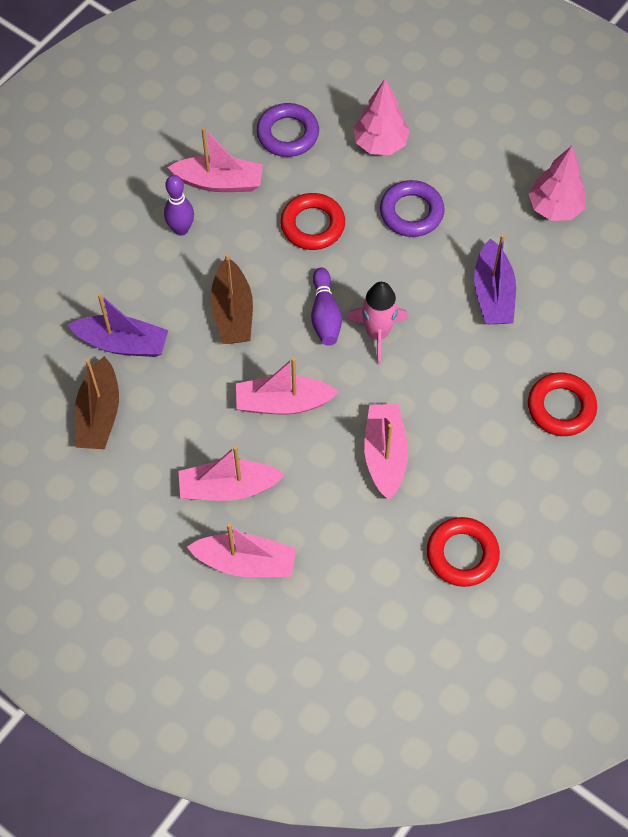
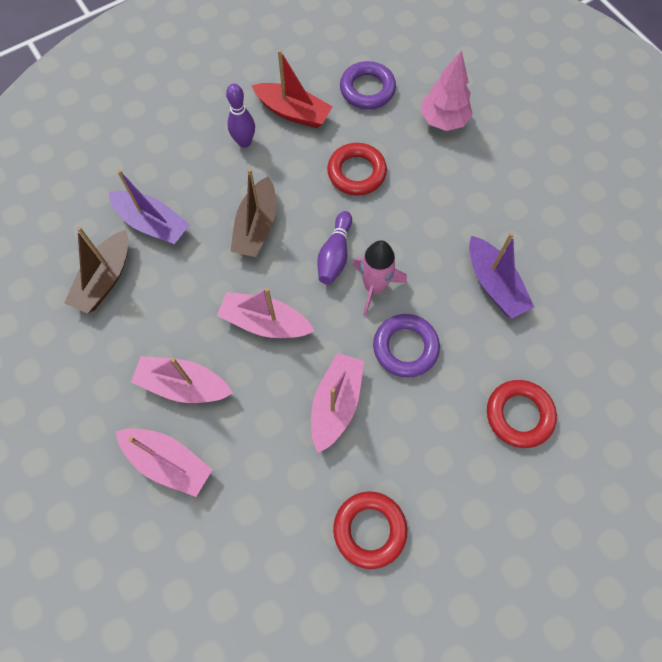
camera: 20 degrees right, 5 degrees up
pink boat [167,127,263,192] -> red boat [251,50,333,128]
purple ring [380,180,445,237] -> purple ring moved to [373,314,440,377]
purple boat [474,234,516,324] -> purple boat turned 45 degrees counterclockwise [469,232,534,319]
pink tree [529,146,586,221] -> none

